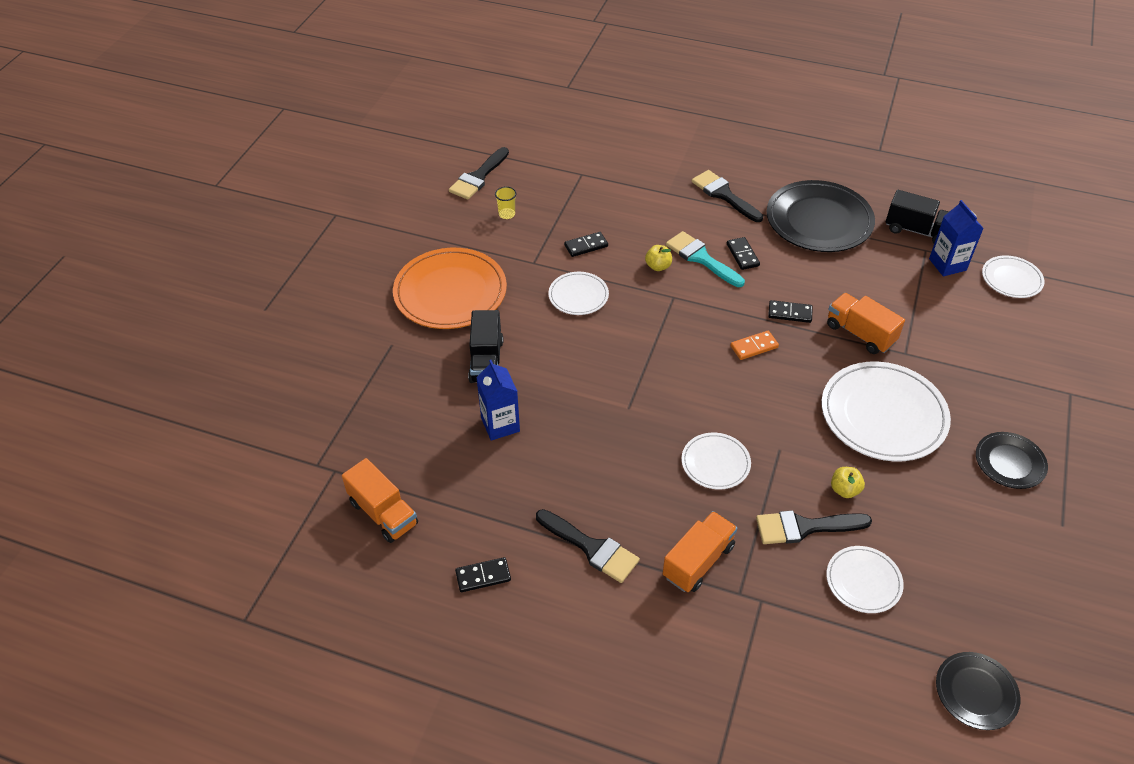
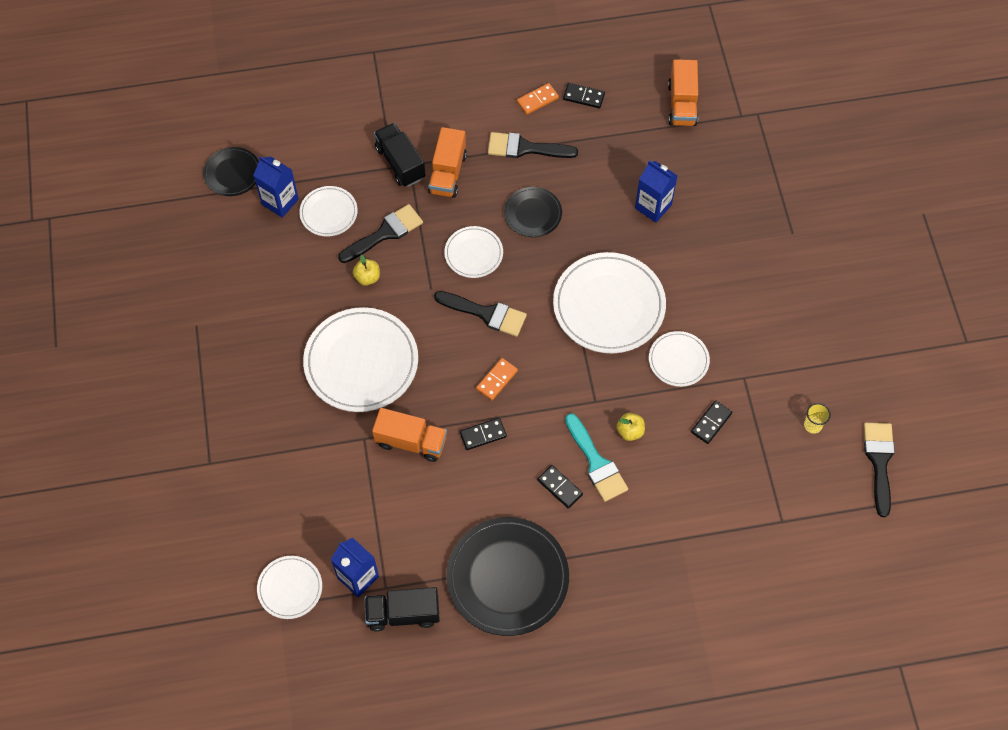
camera: 150 degrees right, 15 degrees up
orange truck [342,458,418,543] -> orange truck turned 105 degrees counterclockwise [668,59,698,126]
orange plate [393,248,507,329] -> none
black domino [455,557,511,592] -> black domino turned 60 degrees clockwise [563,83,605,108]
black truck [468,310,503,383] -> black truck moved to [374,123,426,187]
turquoise brush [666,231,745,287] -> turquoise brush turned 45 degrees clockwise [565,413,628,502]
black brush [692,170,763,222] -> black brush moved to [434,291,527,337]
black plate [976,432,1048,489] -> black plate moved to [504,187,562,237]
none -> blue carton [253,156,299,218]
none -> orange domino [517,83,559,115]
none -> white plate [553,252,666,353]

